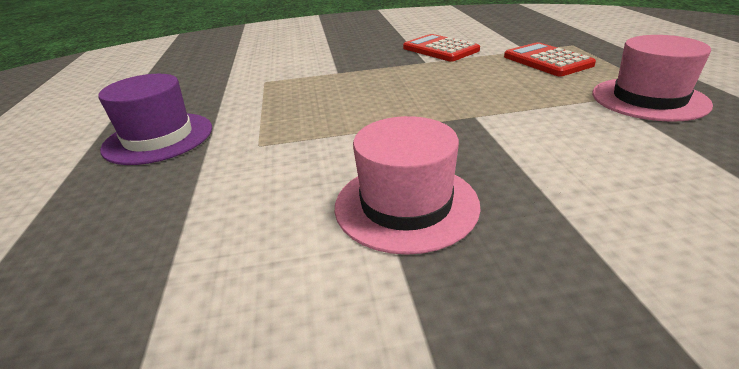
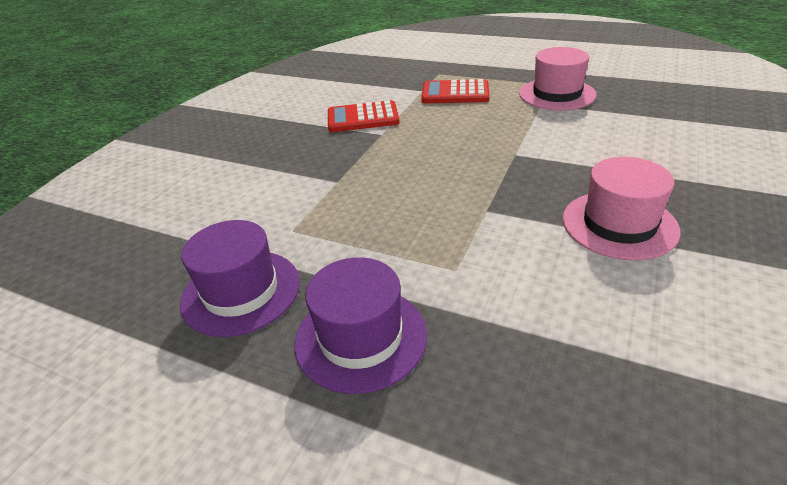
camera: 55 degrees left, 5 degrees up
none -> purple hat [180,220,300,337]

